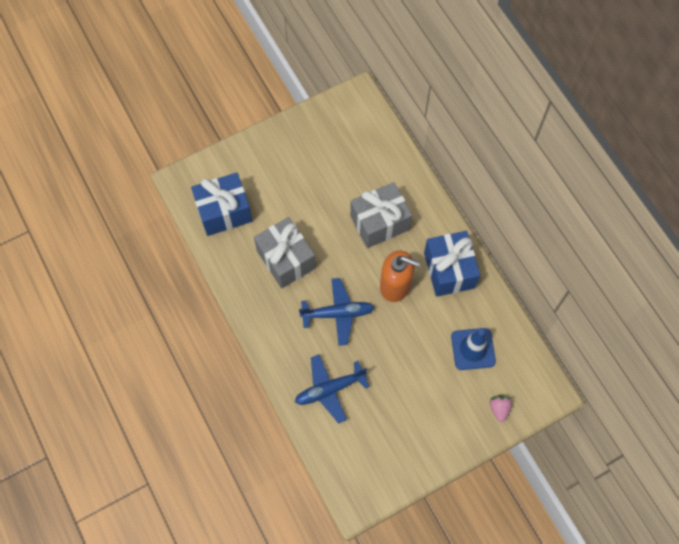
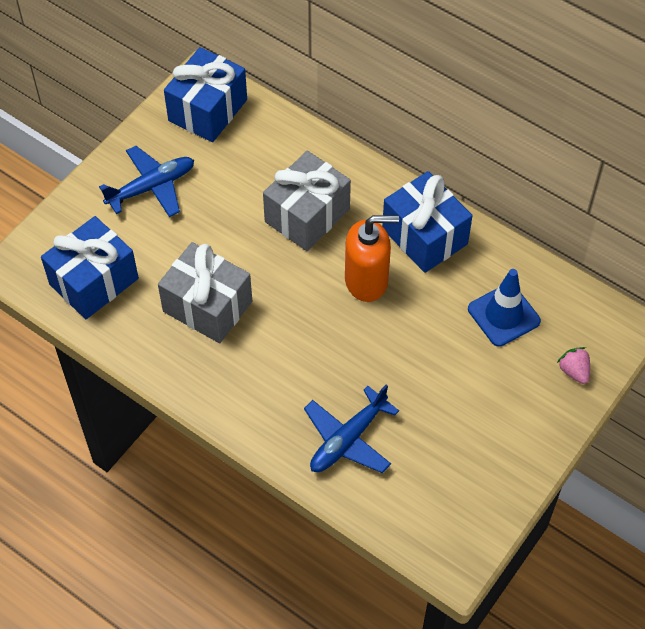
camera: 25 degrees left, 10 degrees down
blue plane [299,278,375,346] -> blue plane moved to [99,146,194,217]
none -> blue gift [164,47,247,142]

